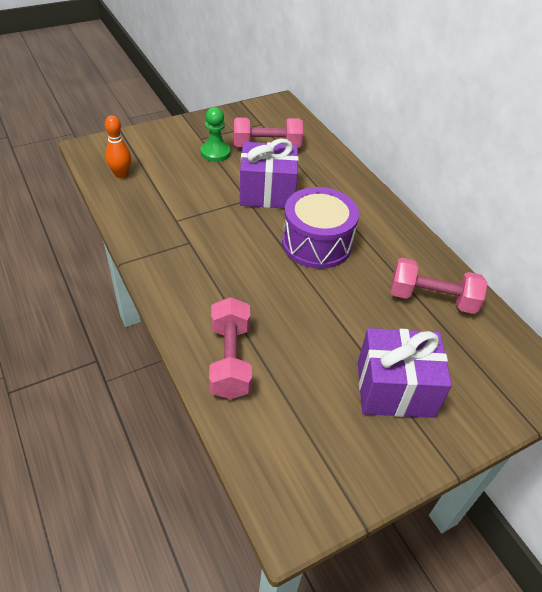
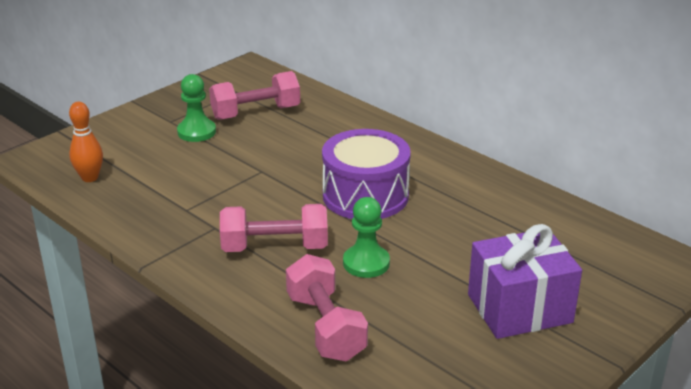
camera: 15 degrees left, 15 degrees down
purple gift [240,139,299,208] -> none
pink dumbbell [391,258,487,314] -> pink dumbbell moved to [220,204,328,252]
none -> green pawn [343,197,390,278]

